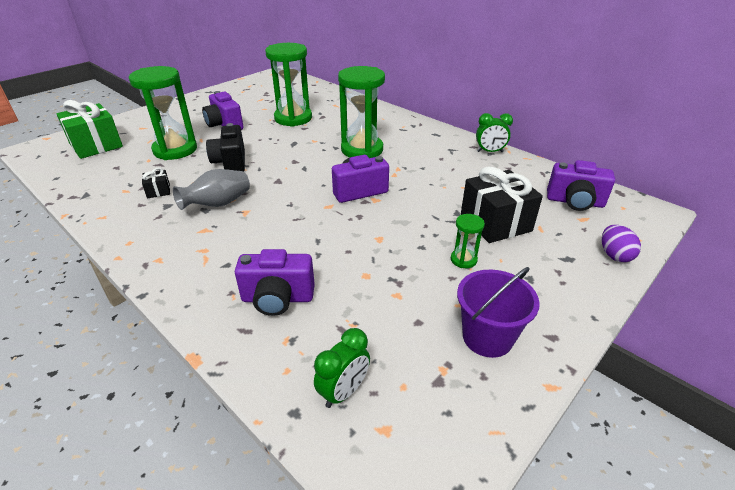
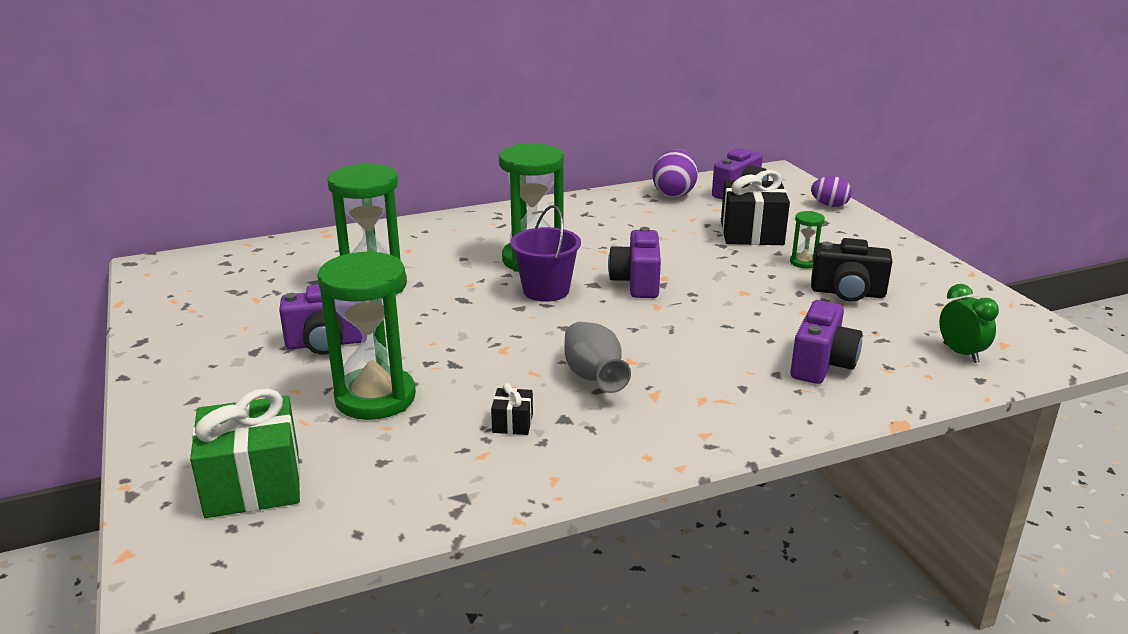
camera: 65 degrees left, 10 degrees down
black camera [206,123,245,171] -> black camera moved to [811,238,892,302]
purple bucket [457,267,540,358] -> purple bucket moved to [510,205,581,302]
green clock [476,113,513,152] -> none
none -> purple egg [652,149,698,198]

